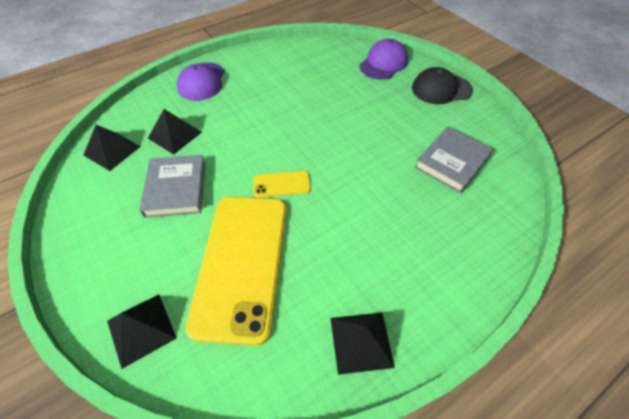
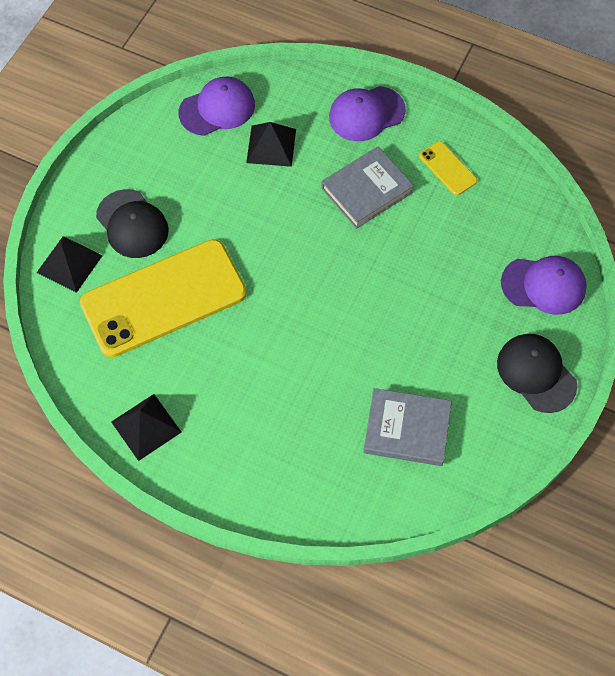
camera: 60 degrees right, 10 degrees up
black pyramid [84,125,141,171] -> purple cap [179,77,255,136]
grey book [139,155,205,218] -> grey book moved to [321,147,414,229]
yellow phone [253,171,311,198] -> yellow phone moved to [419,141,477,195]
none -> black cap [96,189,169,258]

